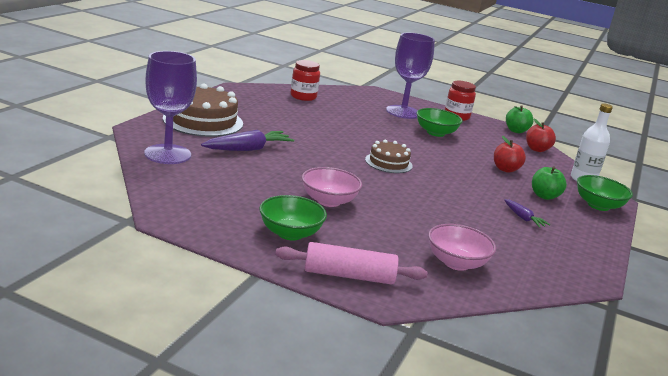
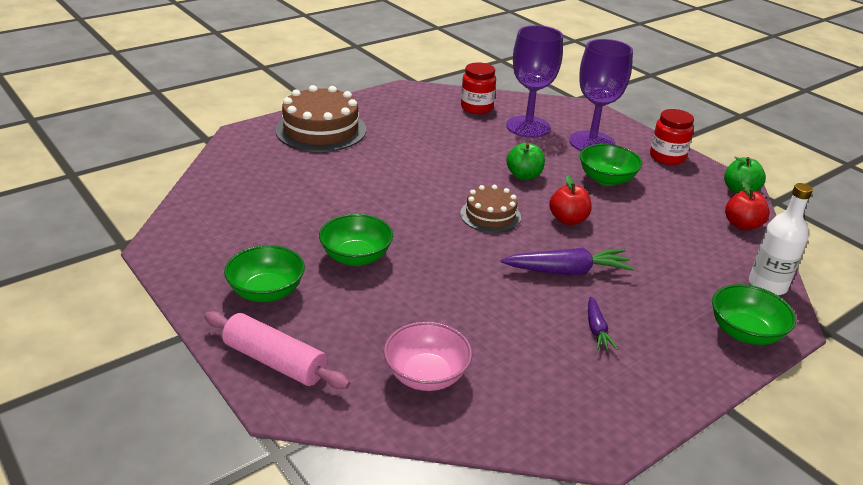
camera: 30 degrees right, 10 degrees up
purple goblet [144,51,197,164] -> purple goblet moved to [506,25,563,138]
purple carrot [201,130,294,151] -> purple carrot moved to [501,248,635,275]
pink bowl [302,167,362,207] -> green bowl [319,214,393,266]
red apple [494,136,526,173] -> red apple moved to [549,175,592,225]
green apple [532,167,567,200] -> green apple moved to [506,143,545,180]

